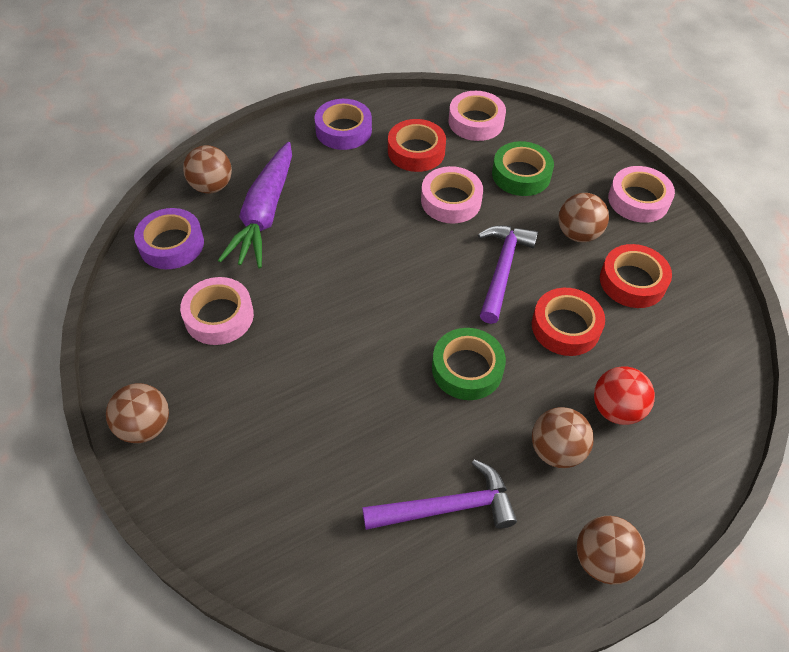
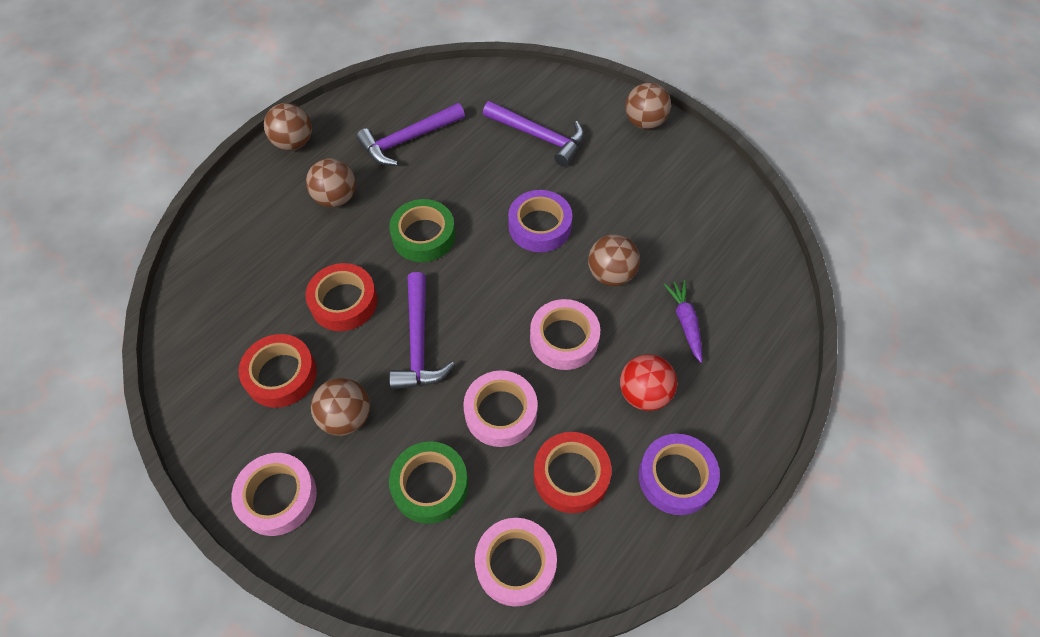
camera: 160 degrees right, 5 degrees up
purple tape [134,208,204,269] -> purple tape moved to [508,190,572,252]
pink tape [180,277,254,345] -> pink tape moved to [530,299,600,370]
brown ball [183,145,232,194] -> brown ball moved to [588,234,640,286]
purple carrot [218,142,292,269] -> purple carrot [664,280,702,363], size x0.50
red ball [594,366,655,425] -> red ball moved to [620,354,677,411]
none -> purple hammer [483,101,584,167]

